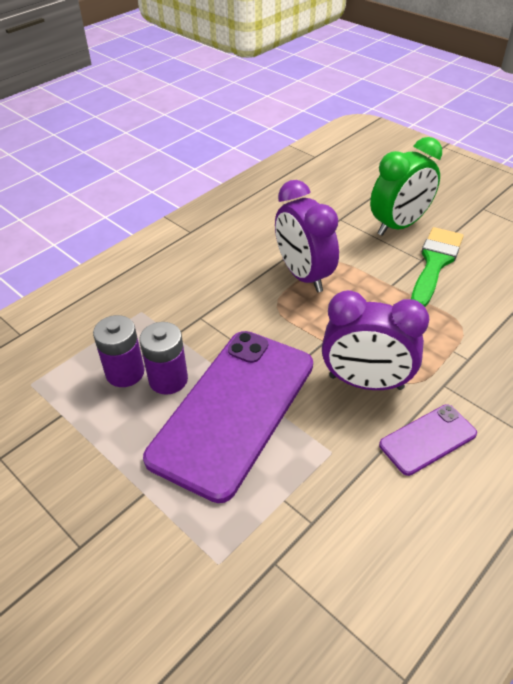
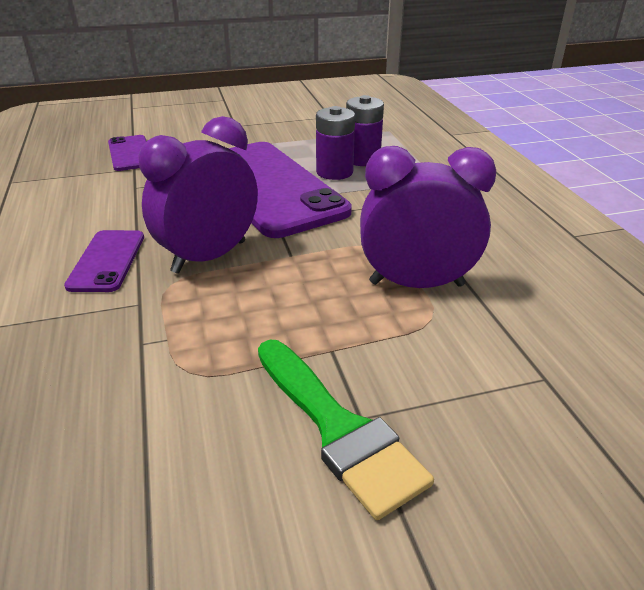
camera: 120 degrees right, 10 degrees down
green clock [370,137,442,236] -> none
none -> purple phone [108,135,147,171]

